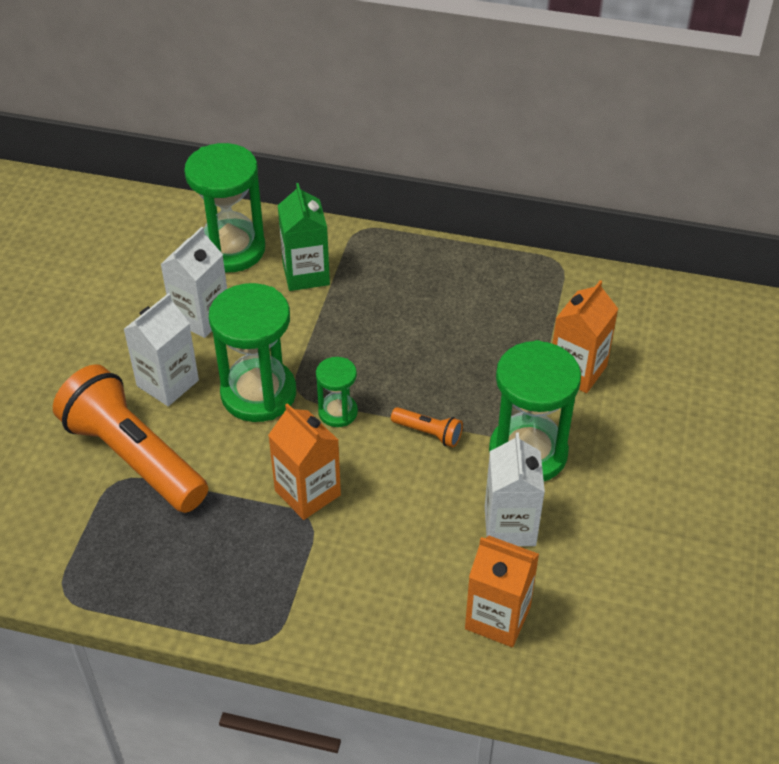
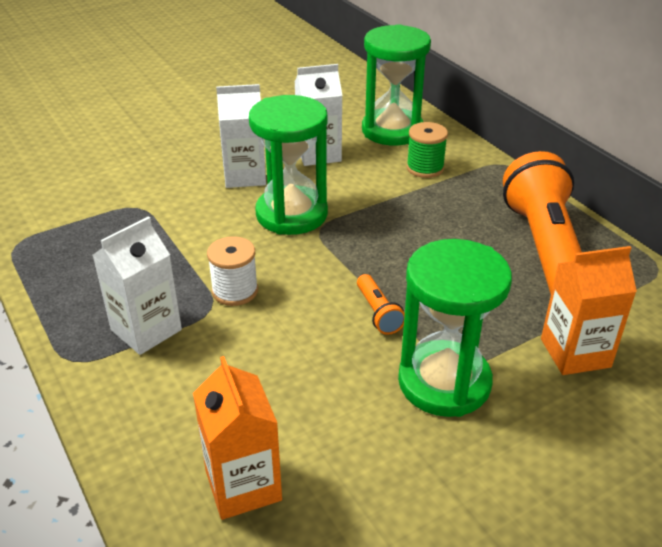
camera: 45 degrees right, 10 degrees down
orange flashlight [53,364,208,513] -> orange flashlight moved to [503,151,582,294]
orange carton [268,403,341,520] -> white spool [207,236,258,306]
green carton [278,183,330,291] -> green spool [406,122,448,178]
green hourglass [316,357,358,427] -> none
white carton [485,432,545,546] -> white carton moved to [93,216,182,355]

